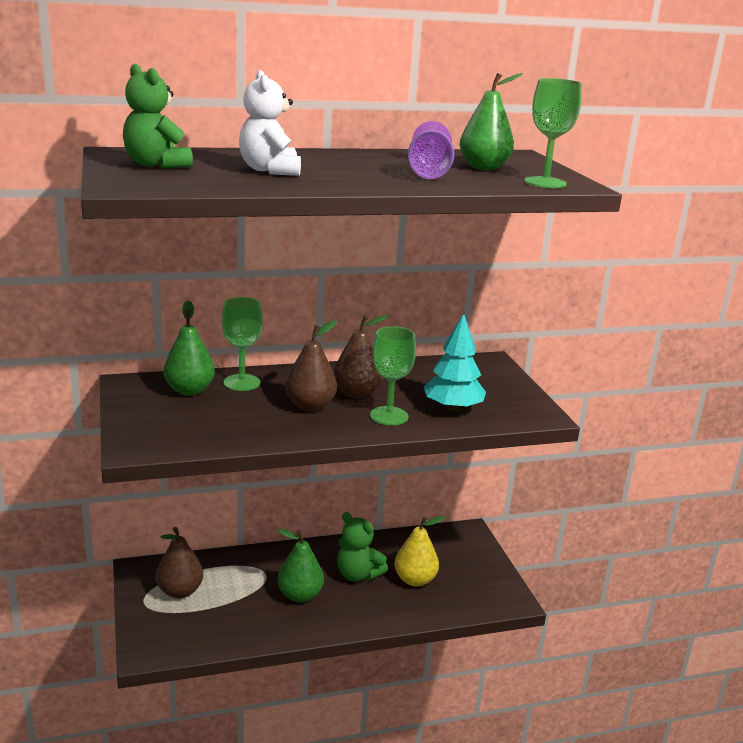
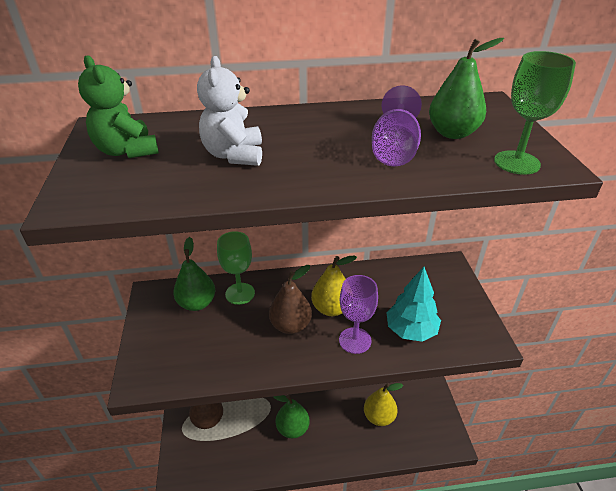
camera: 10 degrees right, 15 degrees up
brown pear [334,315,388,398] -> yellow pear [311,255,357,316]
green teddy bear [337,512,388,581] -> none
green goblet [370,326,416,426] -> purple goblet [339,275,378,354]

